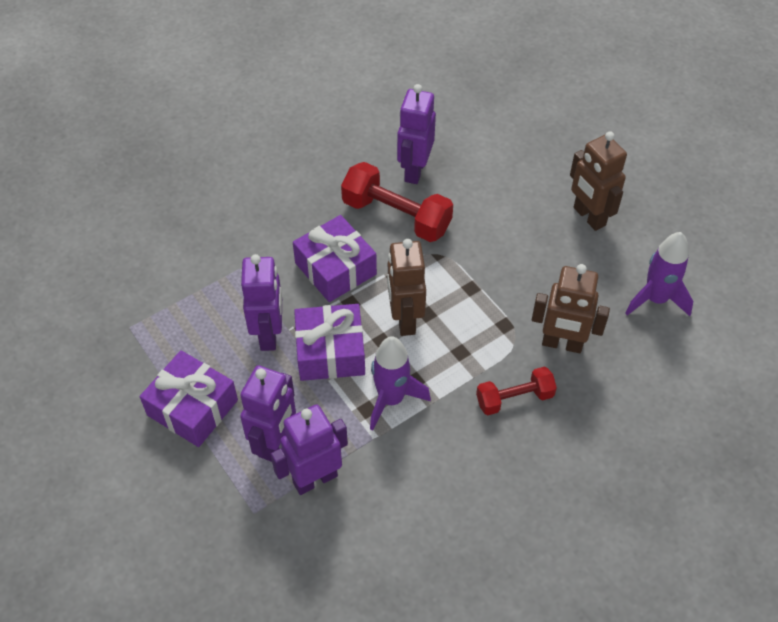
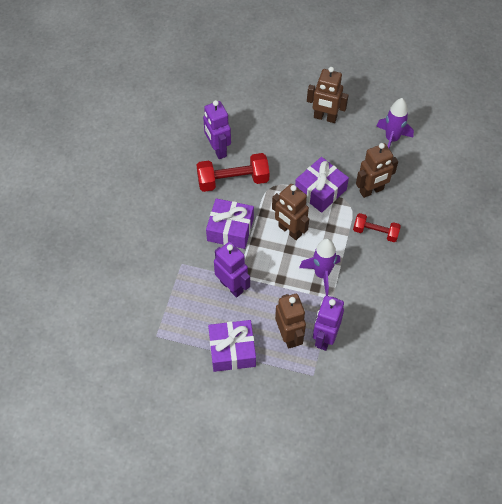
camera: 40 degrees left, 5 degrees up
purple robot [240,365,296,462] -> brown robot [275,294,306,349]
purple gift [294,304,365,381] -> purple gift moved to [295,157,349,213]
red dumbbell [476,367,557,415] -> red dumbbell turned 75 degrees clockwise [353,213,401,242]

